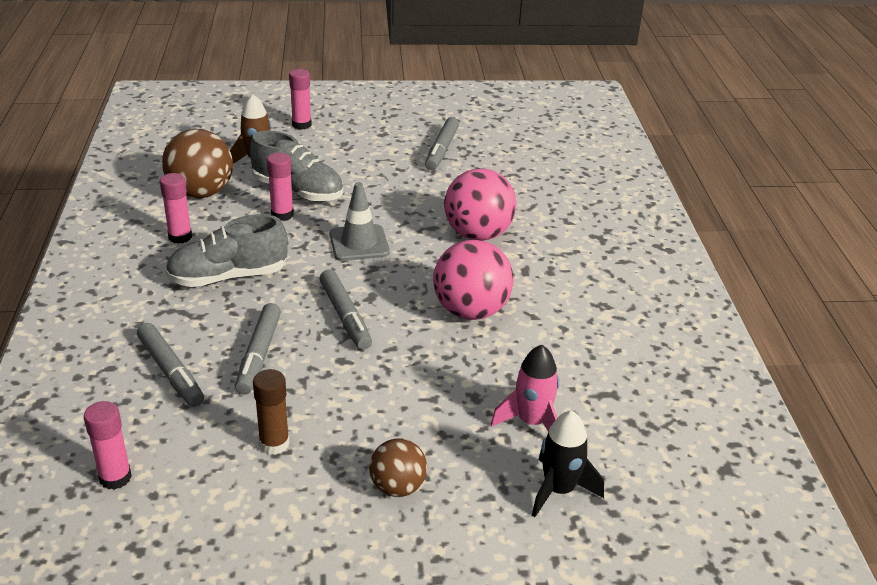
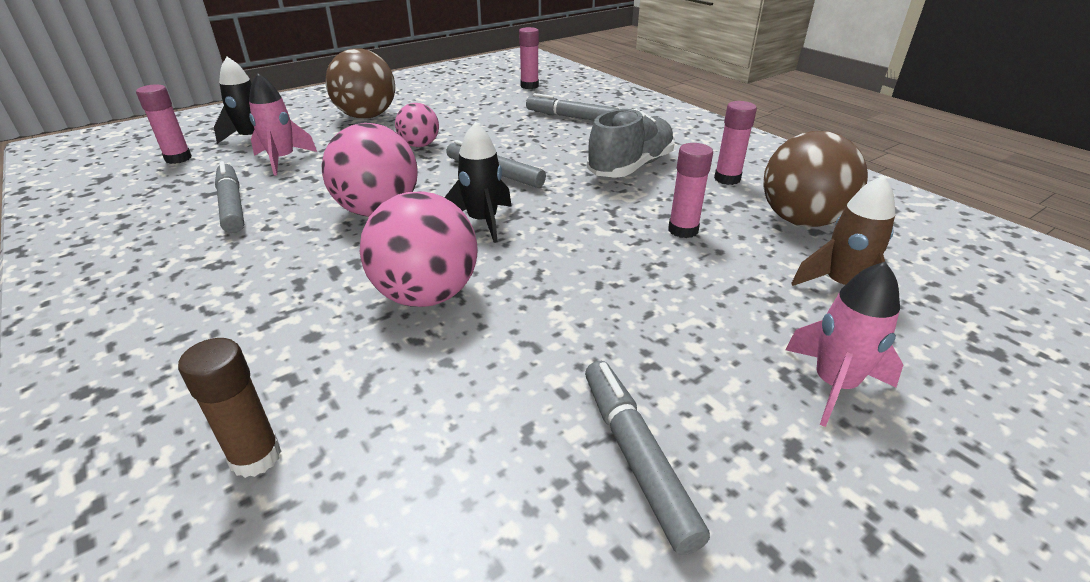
camera: 150 degrees right, 0 degrees up
grey marker [235,303,281,395] -> grey marker moved to [215,161,244,233]
grey shoe [250,131,343,202] -> none
brown glue stick [253,369,290,455] -> brown glue stick moved to [178,338,281,478]
pink glue stick [289,69,312,130] -> pink glue stick moved to [136,84,192,164]
grey traffic cone [330,182,390,261] -> none
brown ball [369,438,427,497] -> brown ball [325,48,395,119], size x1.70
none -> pink ball [395,103,439,147]
none -> black rocket [445,122,512,243]
none -> pink rocket [785,261,904,427]

